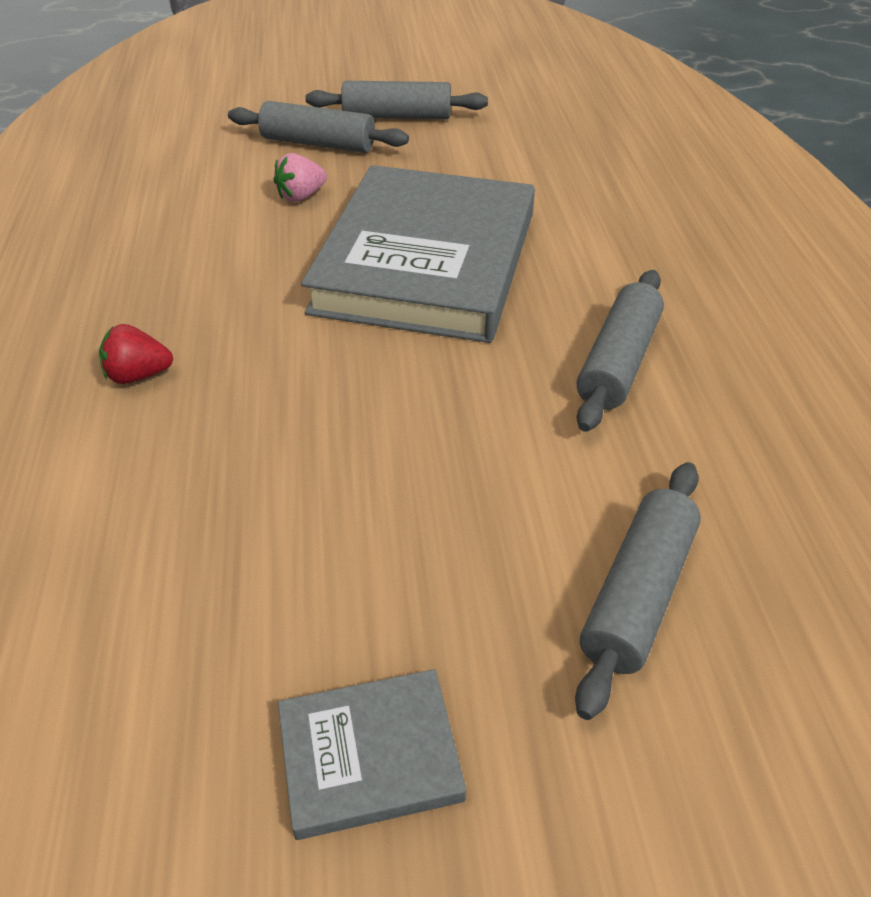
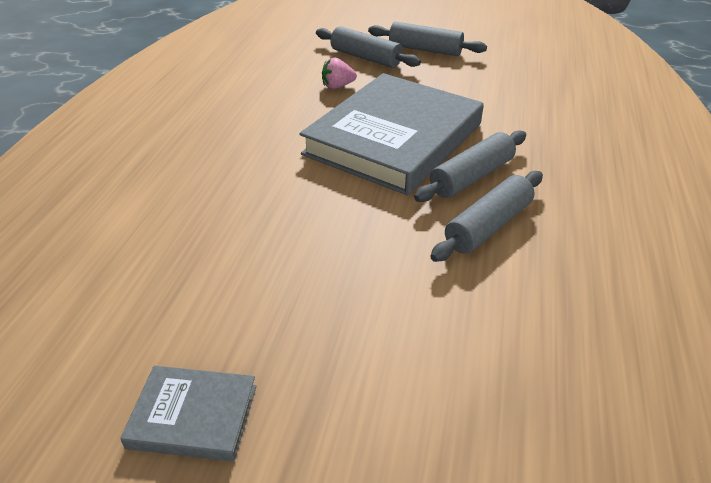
camera: 20 degrees right, 5 degrees down
red strawberry [99,324,173,384] -> none
grey rolling pin [575,462,701,720] -> grey rolling pin moved to [414,130,526,202]

